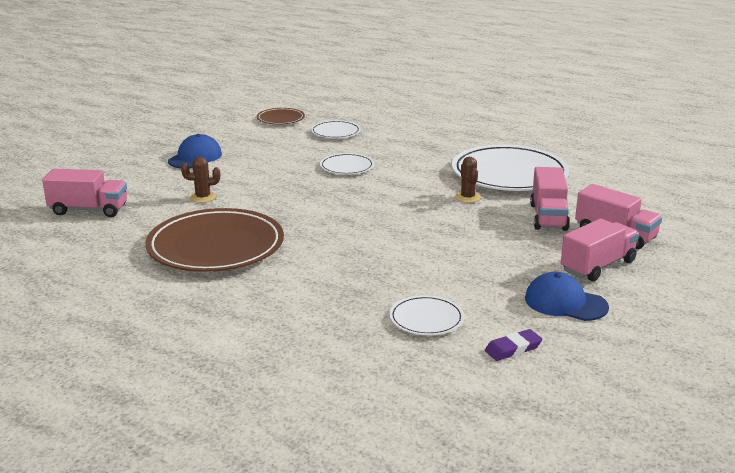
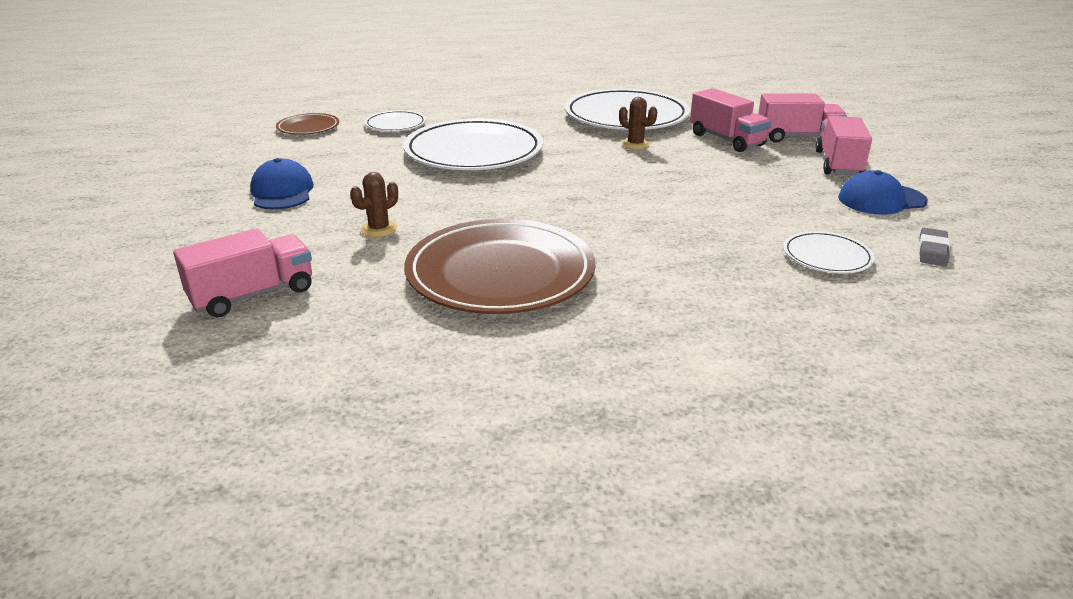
camera: 40 degrees left, 5 degrees up
white plate [320,153,374,175] -> white plate [403,119,543,170], size x2.10
purple eraser [485,329,543,361] -> grey eraser [919,228,950,267]

